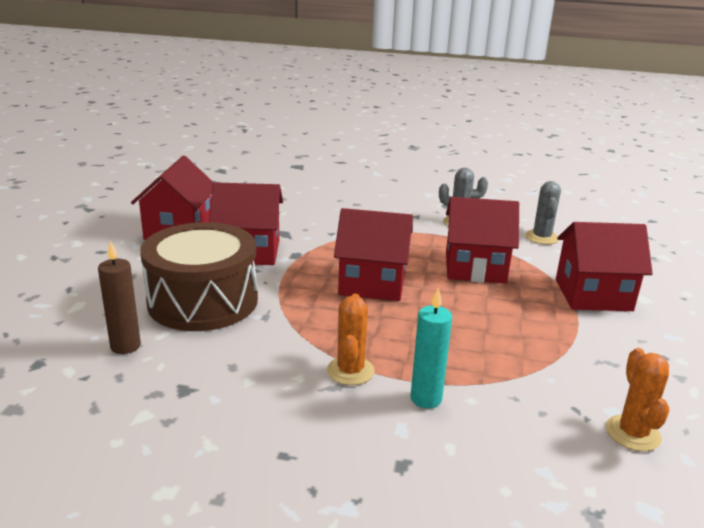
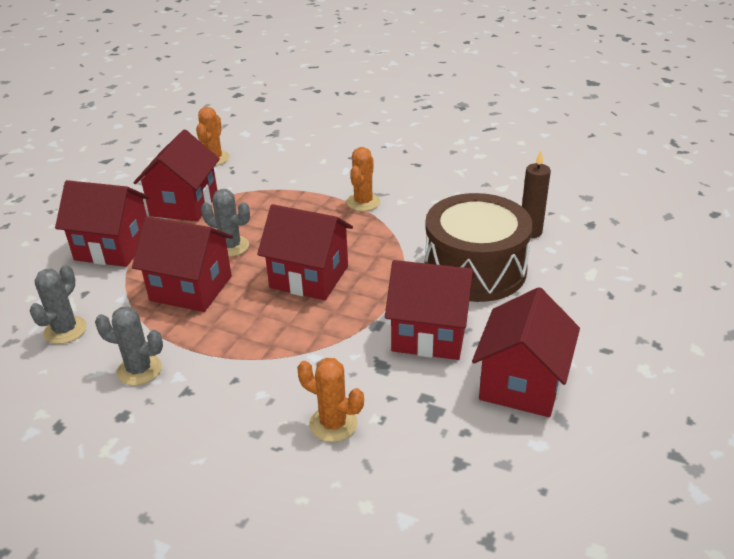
camera: 165 degrees left, 10 degrees up
turquoise candle [410,288,452,409] -> none
none -> red house [134,130,220,222]
none -> grey cactus [201,189,250,257]
none -> orange cactus [297,358,364,442]

